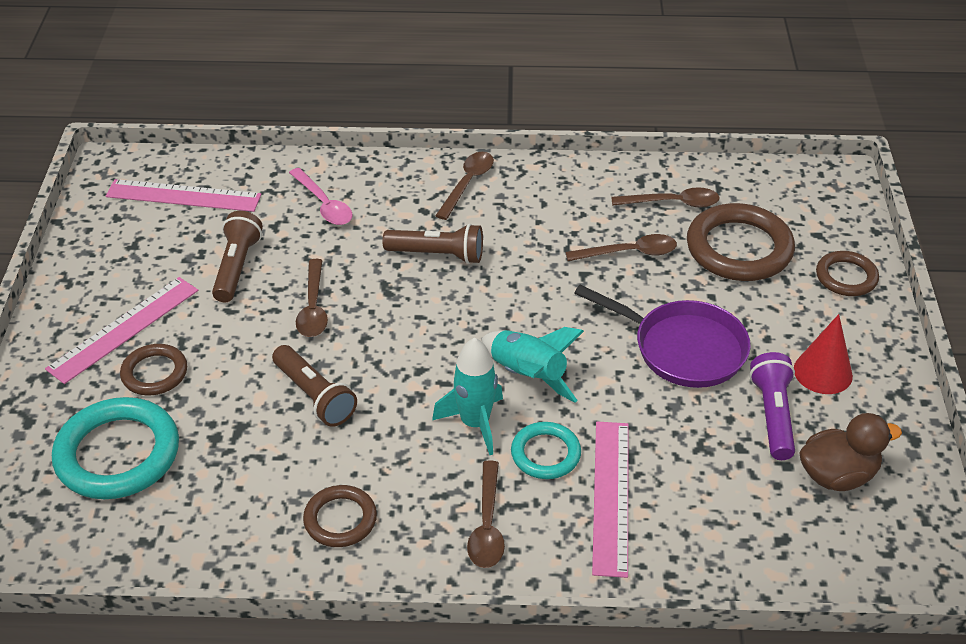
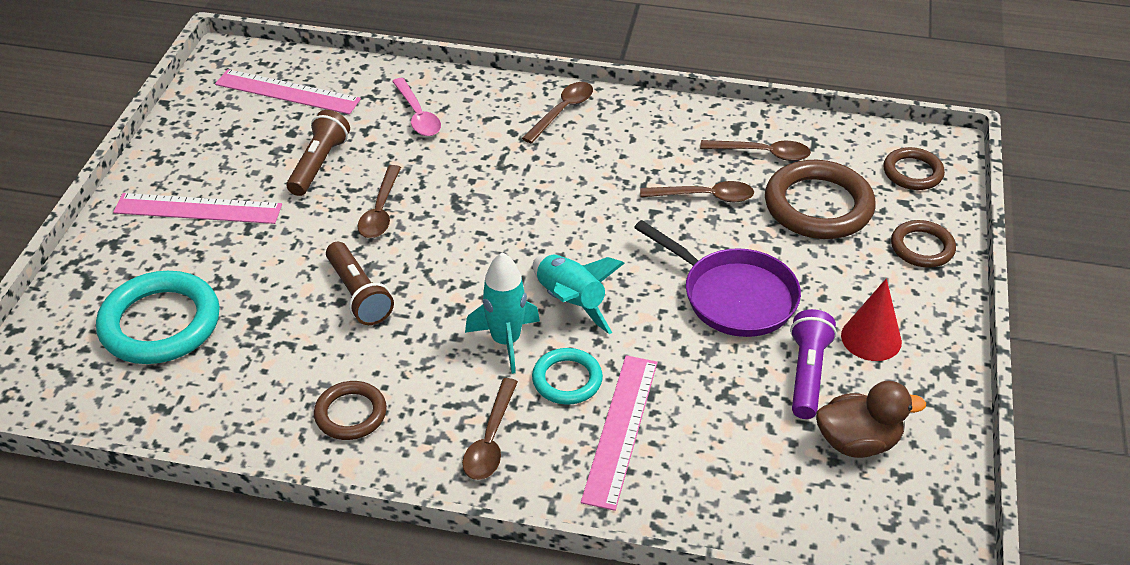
camera: 10 degrees right, 0 degrees up
pink ruler [45,277,198,384] -> pink ruler turned 45 degrees clockwise [113,193,282,224]
brown ring [120,344,187,395] -> brown ring moved to [884,147,945,190]
brown flashlight [382,224,483,264] -> none

